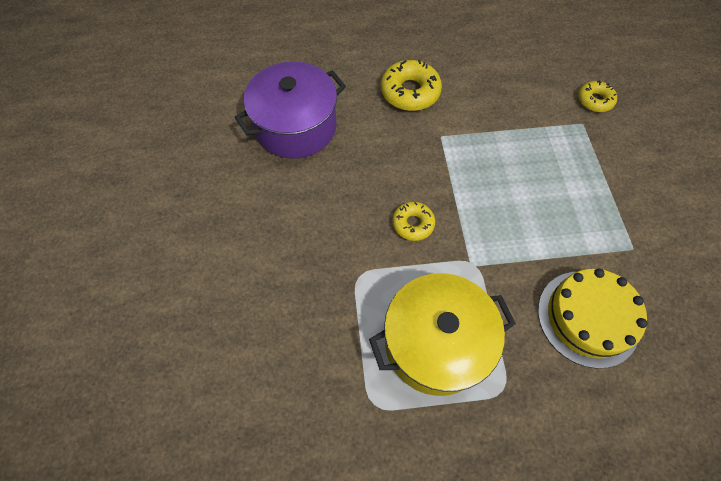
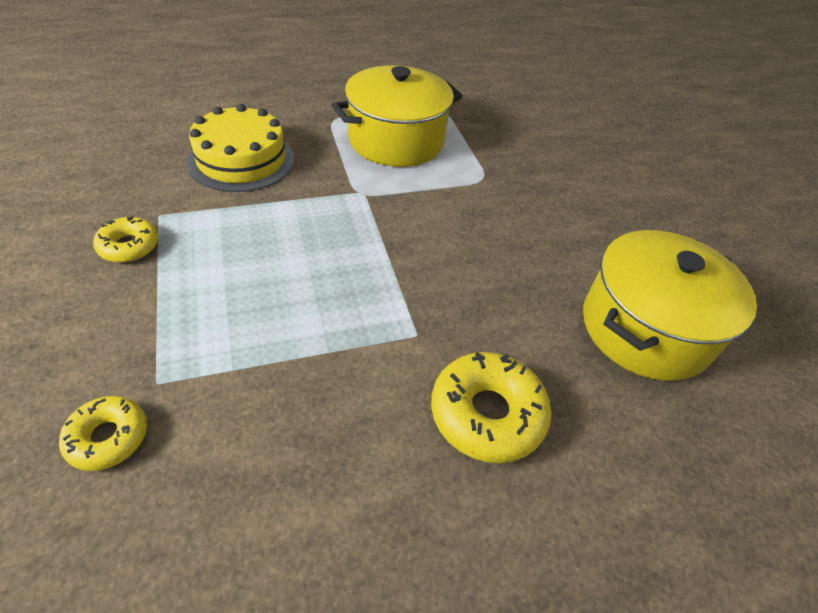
camera: 165 degrees right, 15 degrees down
purple pot [234,61,346,159] -> yellow pot [583,230,757,381]
yellow donut [392,202,435,241] -> yellow donut moved to [93,217,158,262]

